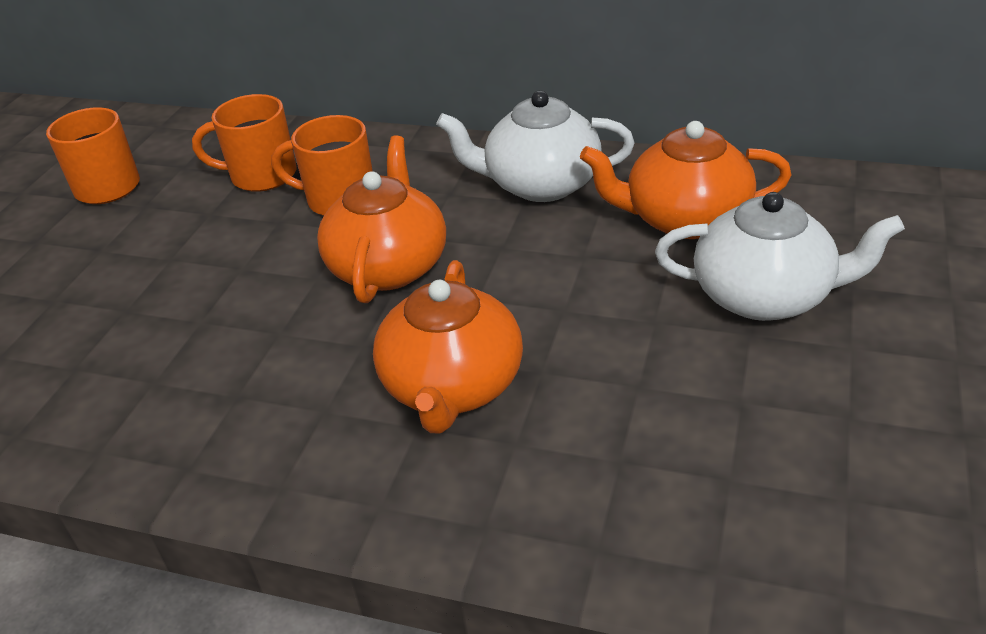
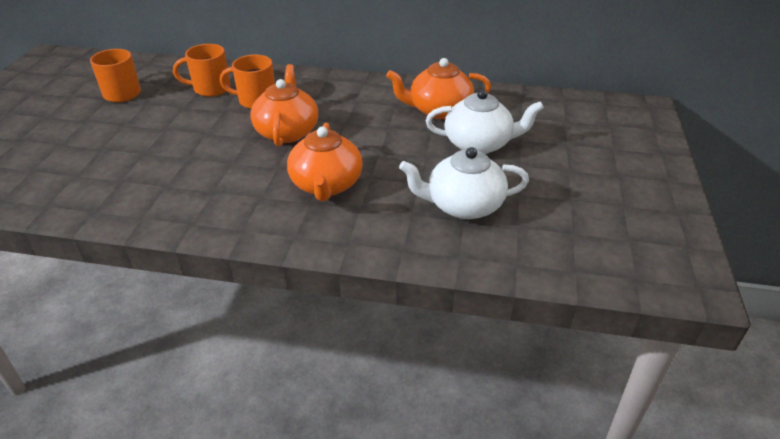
camera: 10 degrees left, 0 degrees up
white teapot [436,91,635,202] -> white teapot moved to [399,147,529,219]

